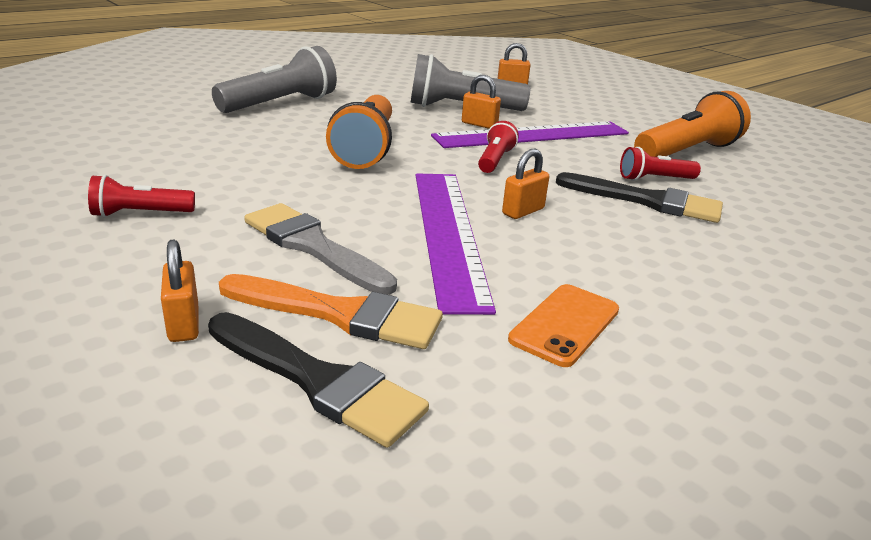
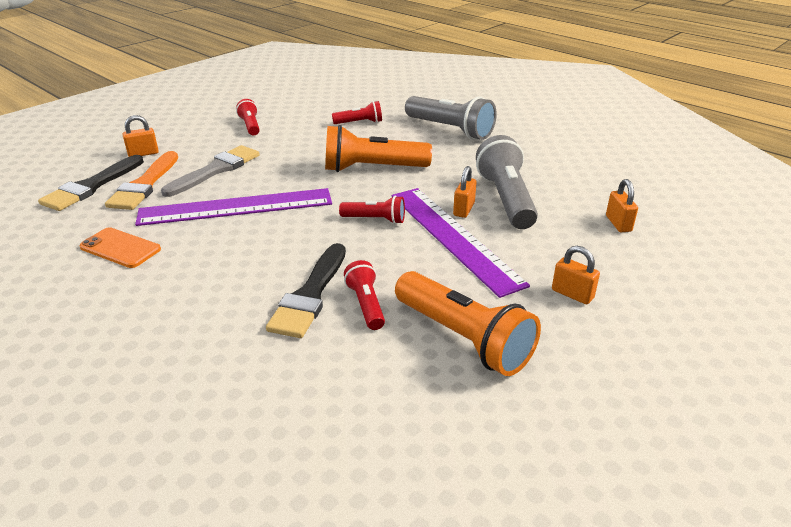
camera: 85 degrees right, 5 degrees up
orange padlock [502,149,549,219] -> orange padlock moved to [552,246,600,304]
none -> red flashlight [332,101,382,124]

